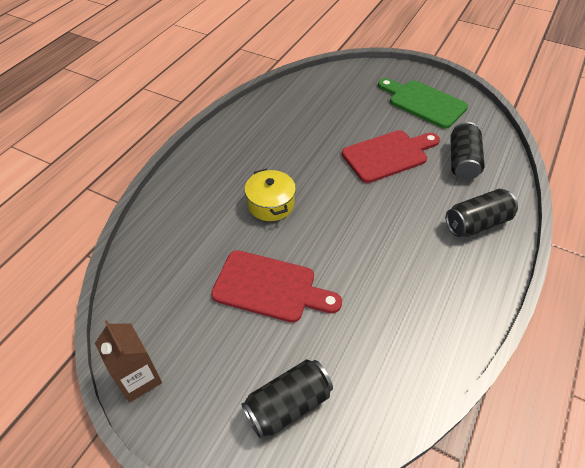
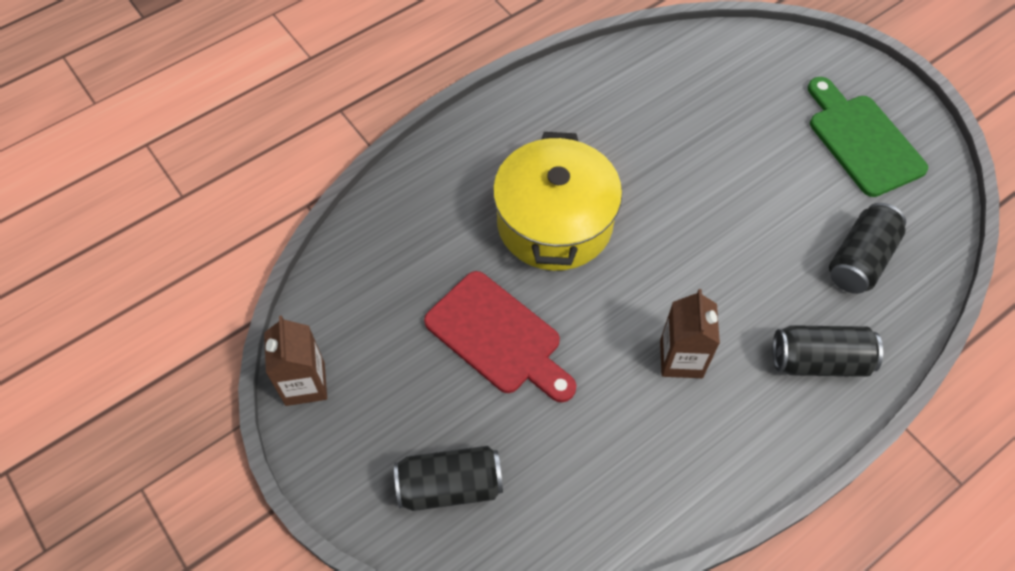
camera: 25 degrees right, 10 degrees up
yellow pot [245,169,296,221] -> yellow pot [493,132,622,271], size x1.76
red cutting board [342,130,440,183] -> none
none -> brown carton [660,289,720,378]

